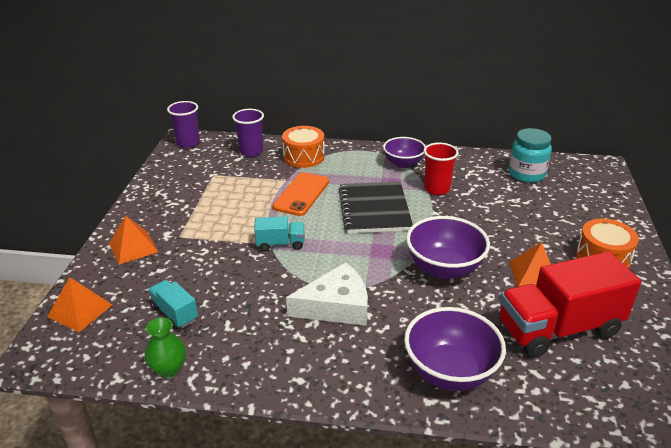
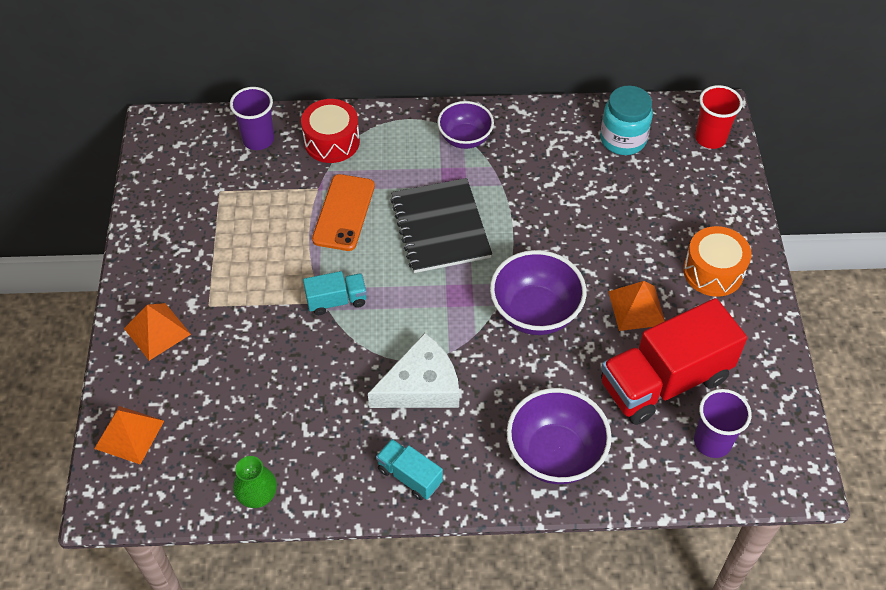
camera: 10 degrees left, 20 degrees up
turquoise truck [148,280,198,329] -> turquoise truck moved to [376,439,443,500]
purple cup [167,101,199,148] -> purple cup moved to [694,389,752,458]
orange drum [282,126,325,168] -> red drum [301,99,360,163]
red cup [424,142,459,195] -> red cup moved to [695,85,743,149]

